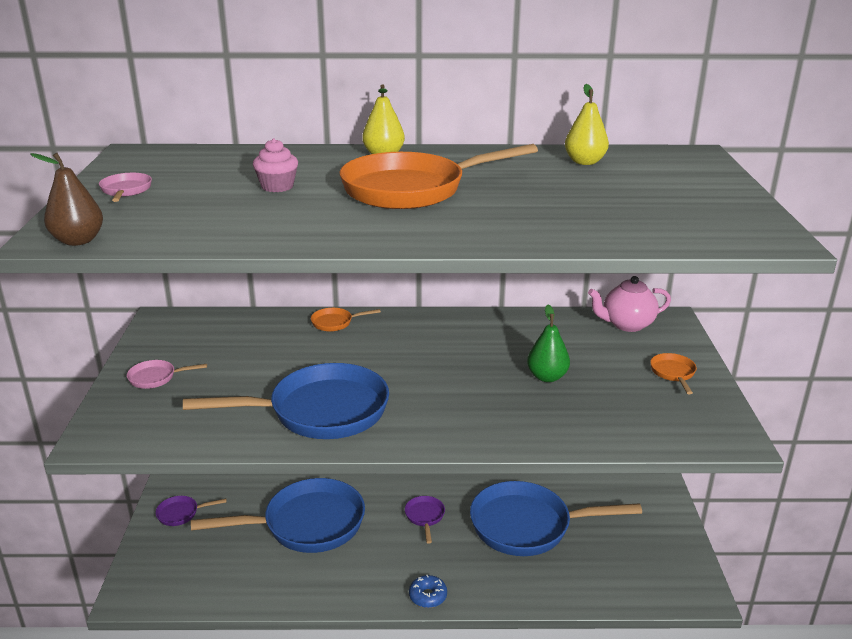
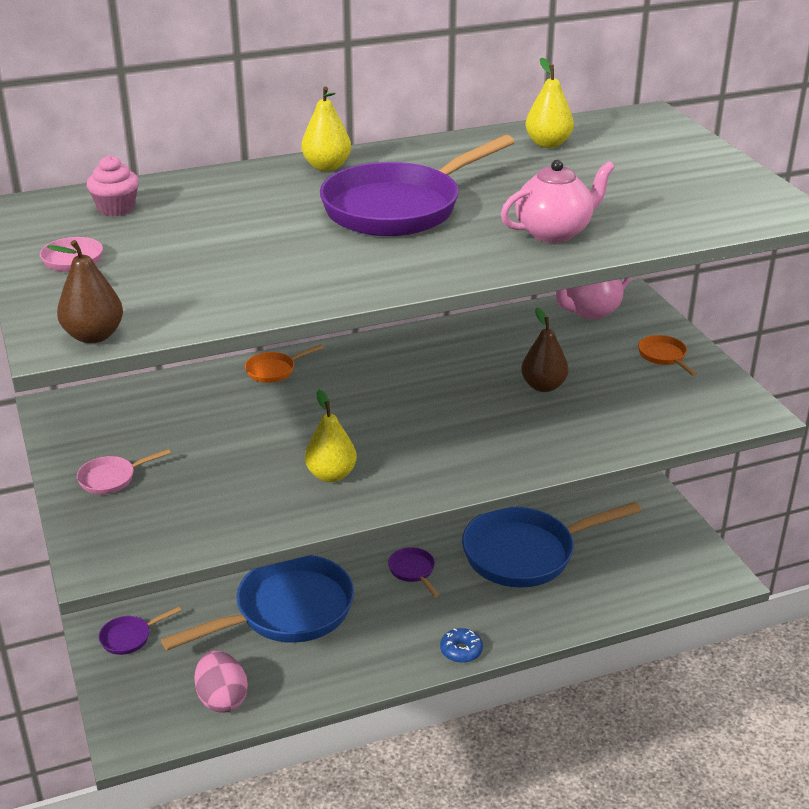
camera: 20 degrees left, 5 degrees up
blue pan [183,363,389,439] -> yellow pear [305,390,357,482]
pink cupcake [253,138,298,192] -> pink cupcake moved to [87,155,139,216]
orange pan [340,144,538,209] -> purple pan [320,135,515,236]
green pear [527,305,570,382] -> brown pear [521,308,568,392]
none -> pink egg [194,651,248,713]
none -> pink teapot [501,160,615,243]

